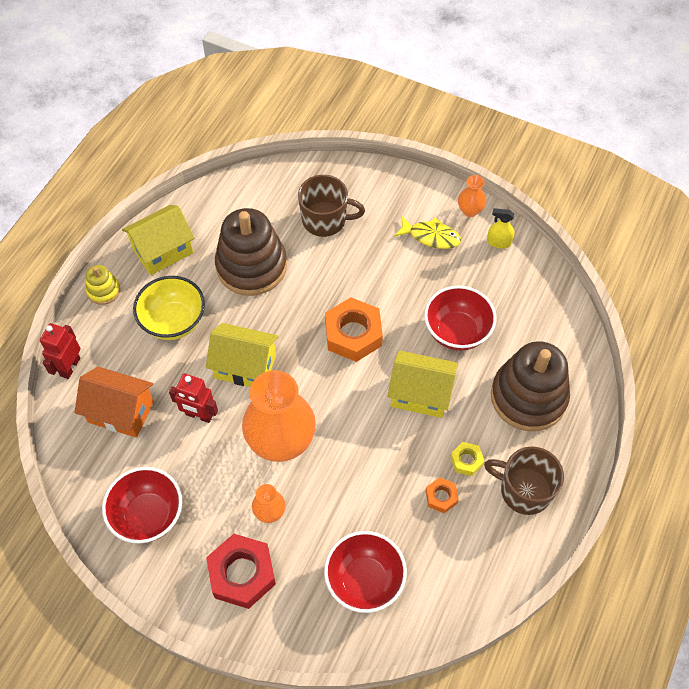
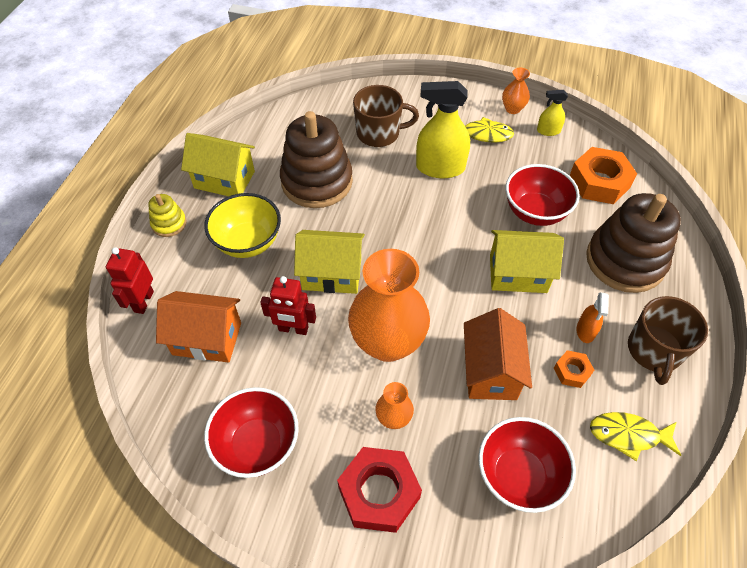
camera: 10 degrees left, 5 degrees down
yellow house [122,205,194,275] -> yellow house turned 60 degrees clockwise [181,133,255,196]
orange nut [325,297,383,362] -> orange nut moved to [570,147,637,204]
yellow nut [450,442,484,476] -> orange spray bottle [576,292,609,343]
brown mug [484,446,564,515] -> brown mug turned 90 degrees counterclockwise [628,296,708,385]
none -> yellow spray bottle [416,81,470,178]
none -> orange house [464,308,532,400]
none -> yellow fish [590,412,681,461]

